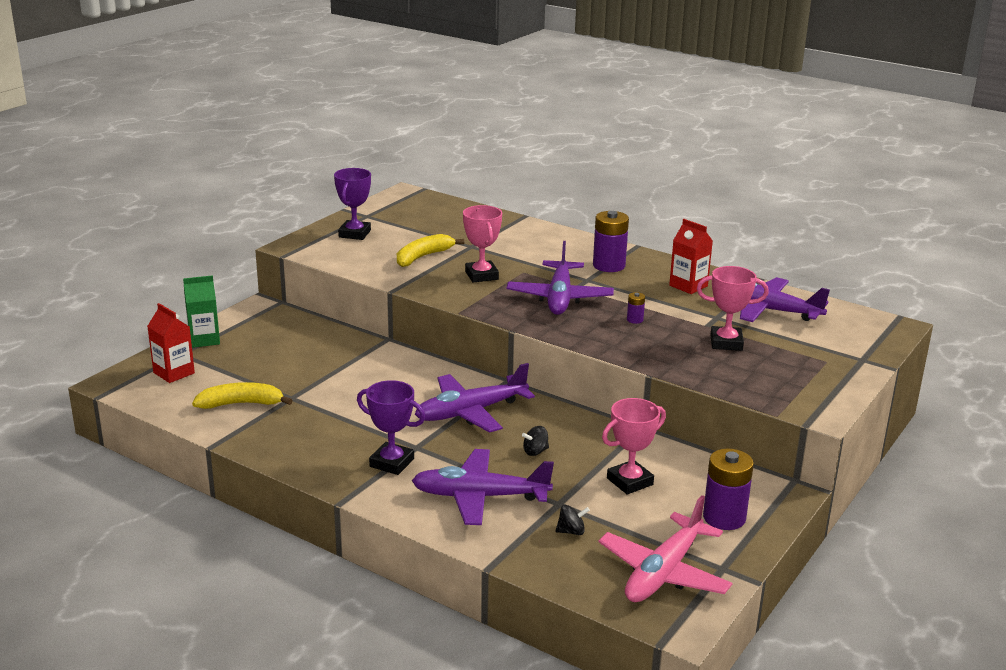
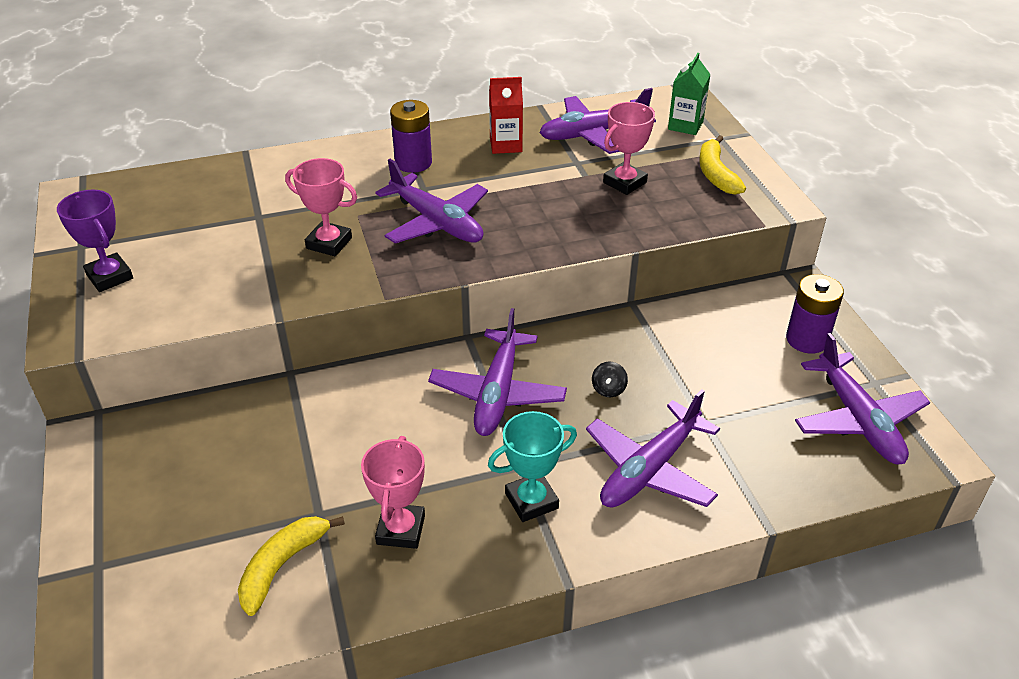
camera: 50 degrees left, 15 degrees up
red carton [147,303,195,383] -> none
green carton [183,275,220,348] -> green carton moved to [668,53,711,135]
purple trophy [357,380,425,475] -> turquoise trophy [488,411,577,522]
yellow banana [397,234,464,267] -> yellow banana moved to [699,135,746,195]
black spinning top [556,505,590,535] -> none
pink plane [599,495,732,602] -> purple plane [795,333,930,464]
pink trophy [602,398,666,495] -> pink trophy moved to [361,436,425,549]
purple battery [627,292,645,324] -> none

